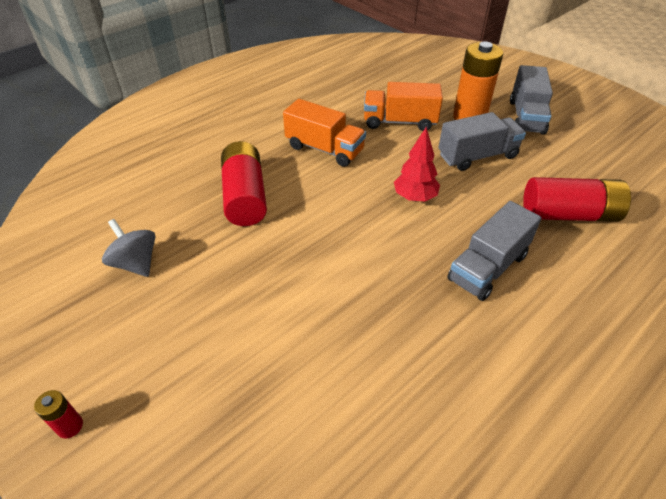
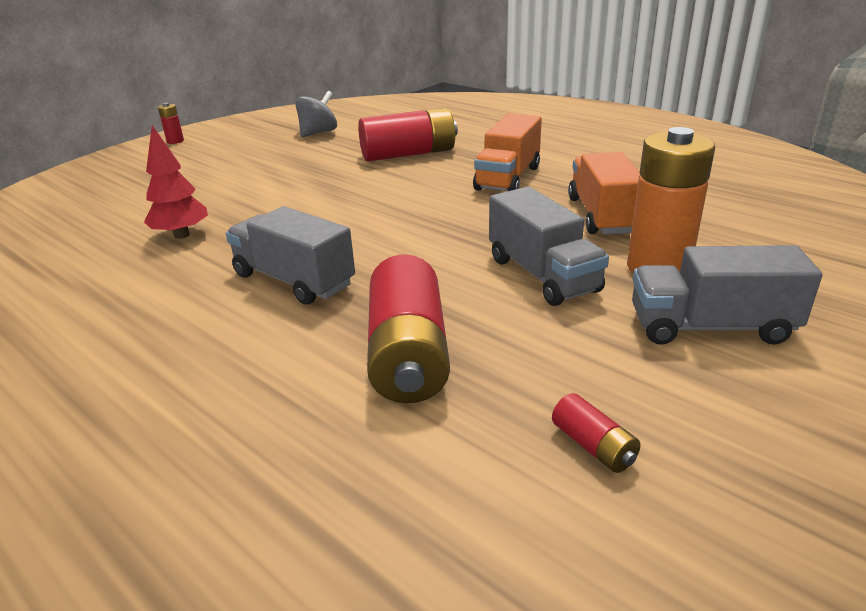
camera: 85 degrees right, 15 degrees down
red tree [394,127,440,202] -> red tree moved to [144,125,208,239]
none -> red battery [552,393,641,473]

